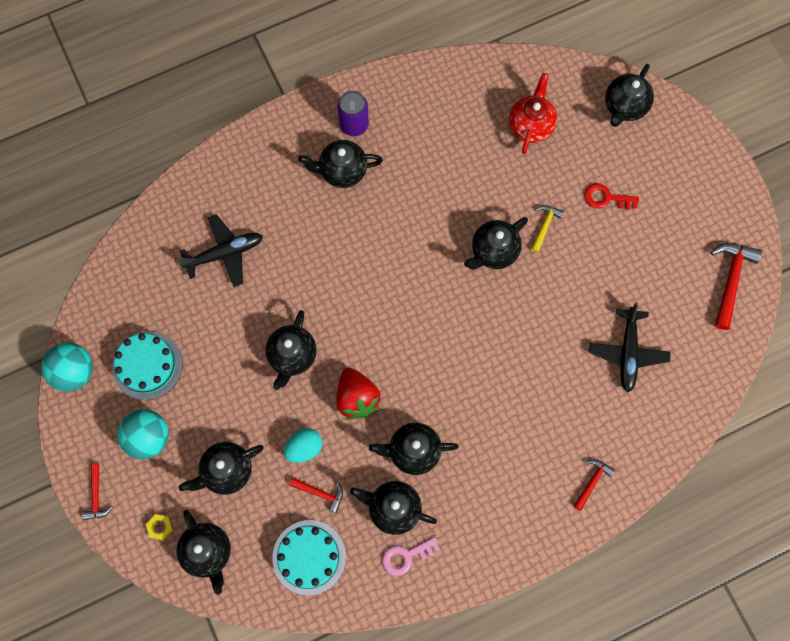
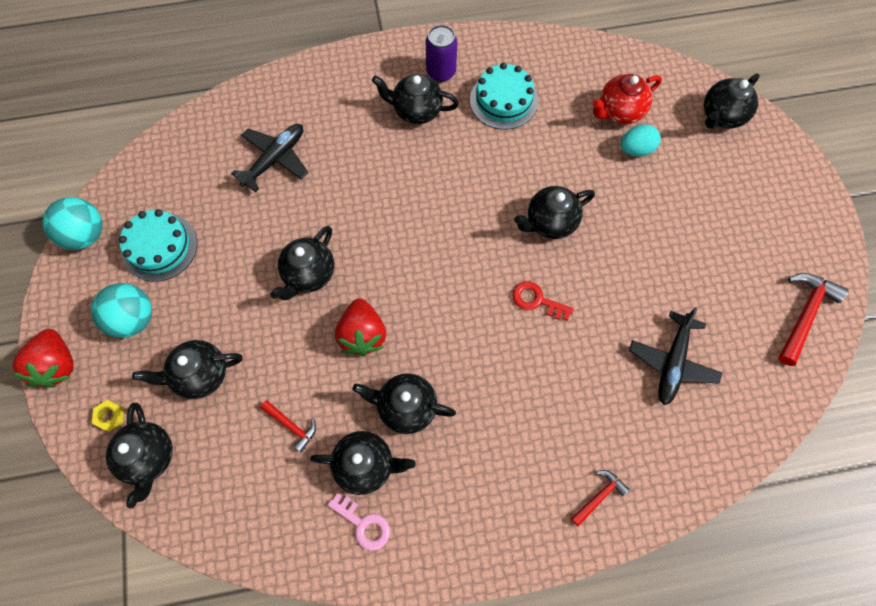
camera: 15 degrees right, 5 degrees down
red hammer [82,464,112,520] -> red strawberry [12,329,73,388]
black plane [178,214,263,287] -> black plane turned 45 degrees counterclockwise [231,124,308,192]
turquoise cake [273,520,346,595] -> turquoise cake moved to [470,63,538,130]
turquoise egg [284,428,322,463] -> turquoise egg moved to [621,124,661,156]
black teapot [350,481,437,535] -> black teapot turned 150 degrees clockwise [310,431,416,495]
pink key [382,537,440,576] -> pink key turned 135 degrees counterclockwise [328,493,390,551]
red teapot [509,73,557,154] -> red teapot turned 150 degrees counterclockwise [592,74,662,124]
yellow hammer [531,205,564,253] -> none
red key [584,183,639,210] -> red key moved to [512,281,574,321]

